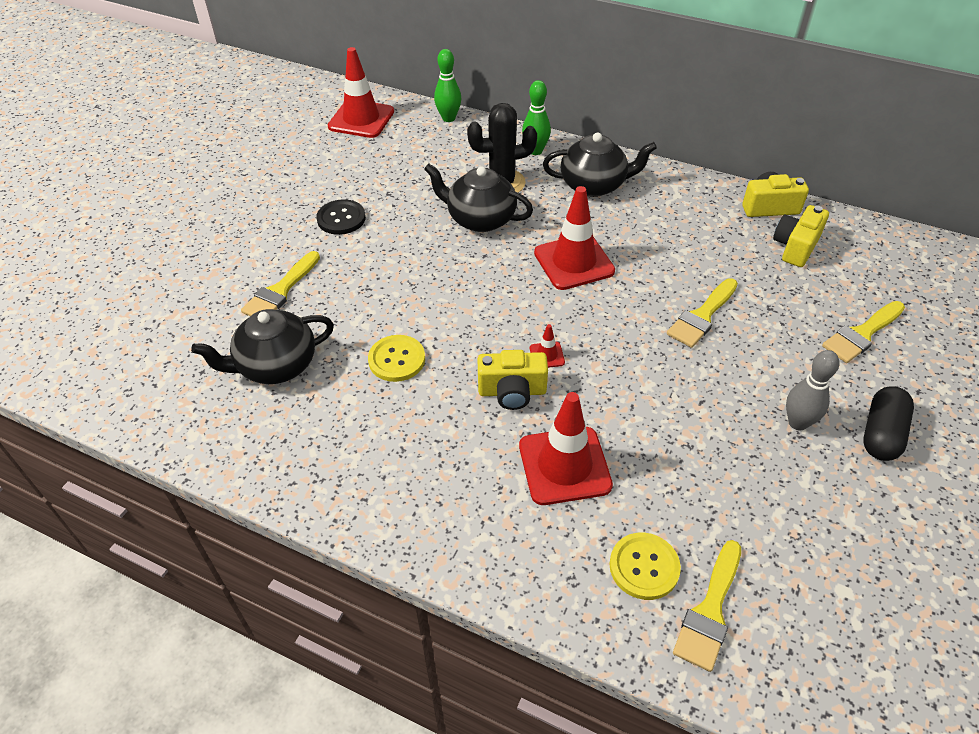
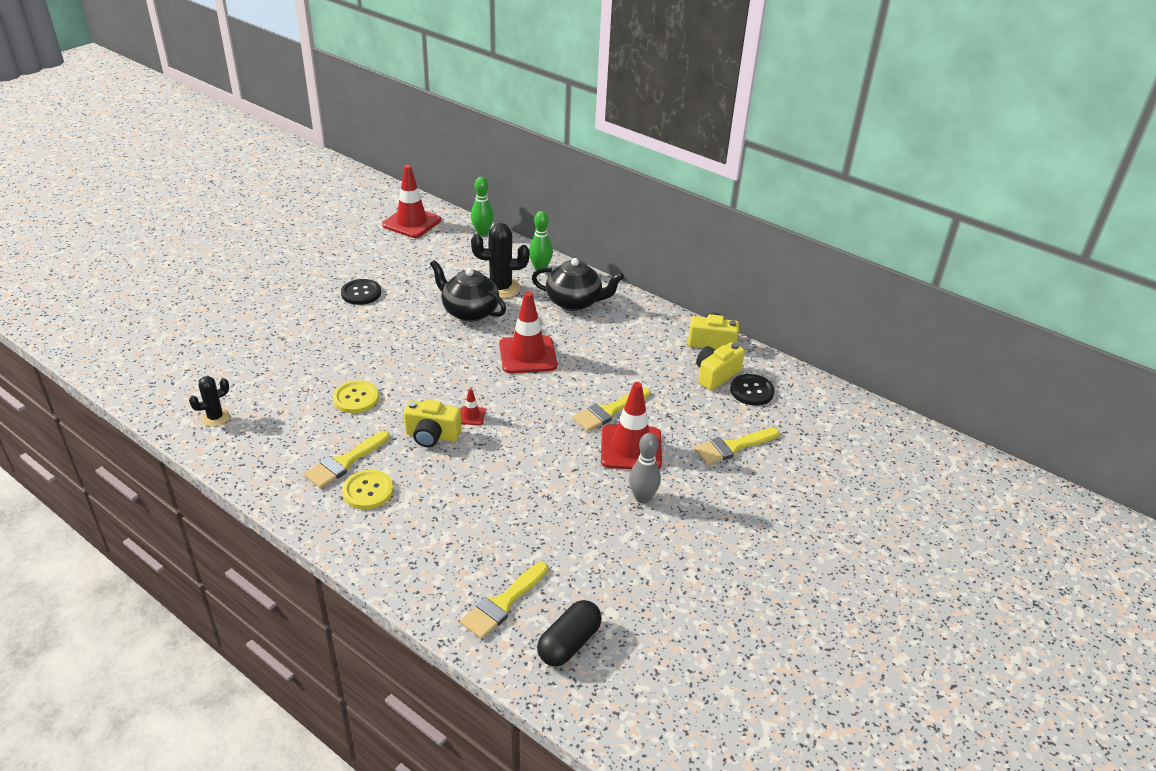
camera: 10 degrees right, 10 degrees down
black teapot [191,309,334,384] -> none
yellow brush [241,251,320,316] -> yellow brush moved to [304,431,390,488]
red traffic cone [519,392,613,505] -> red traffic cone moved to [601,382,662,469]
yellow button [610,533,681,600] -> yellow button moved to [342,470,394,509]
black capsule [863,386,914,461] -> black capsule moved to [537,600,602,666]
none -> black cactus [189,376,230,427]
none -> black button [730,374,775,406]

